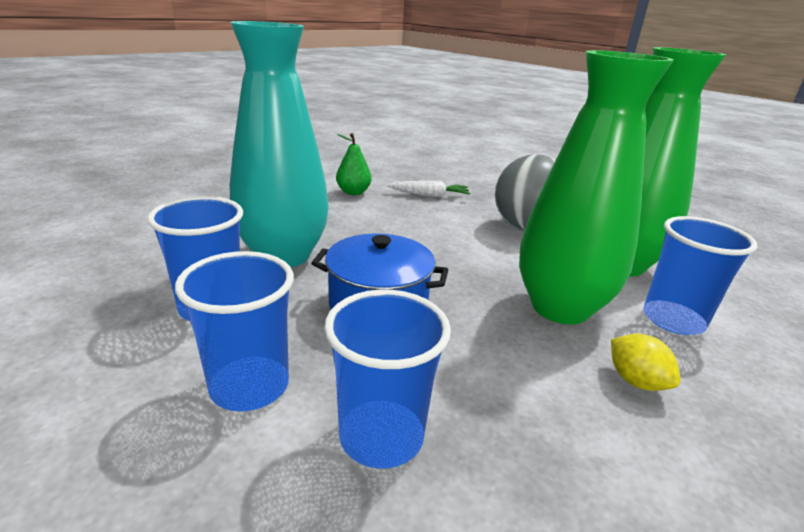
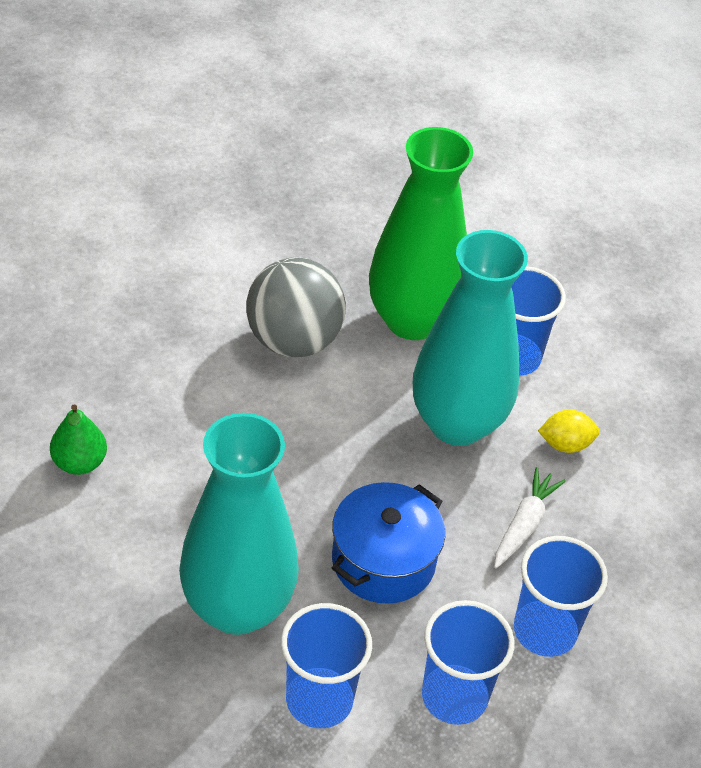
camera: 65 degrees left, 20 degrees up
white carrot [387,181,470,197] -> white carrot moved to [494,467,565,568]
green vase [519,50,674,325] -> turquoise vase [413,230,528,446]

